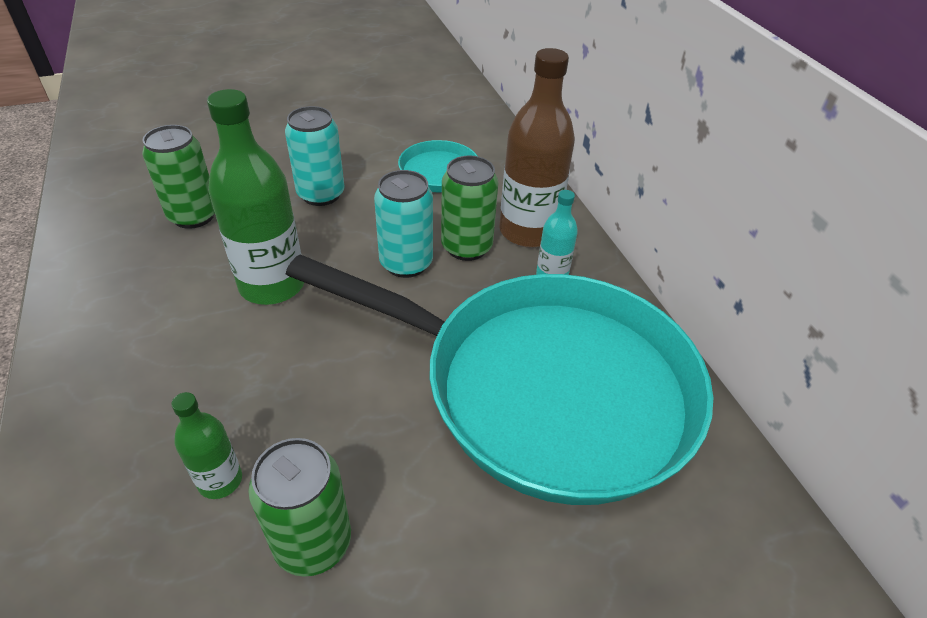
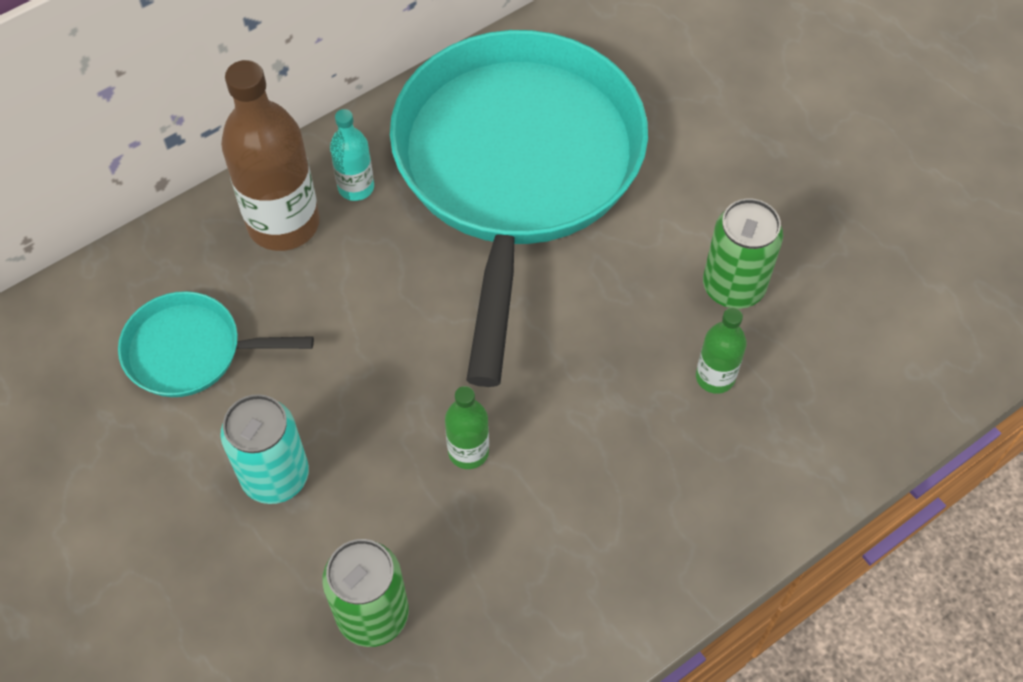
camera: 105 degrees left, 15 degrees up
green bottle [207,89,304,305] -> green bottle [445,386,489,469], size x0.51
turquoise can [374,170,433,278] -> none
green can [441,156,498,261] -> none

